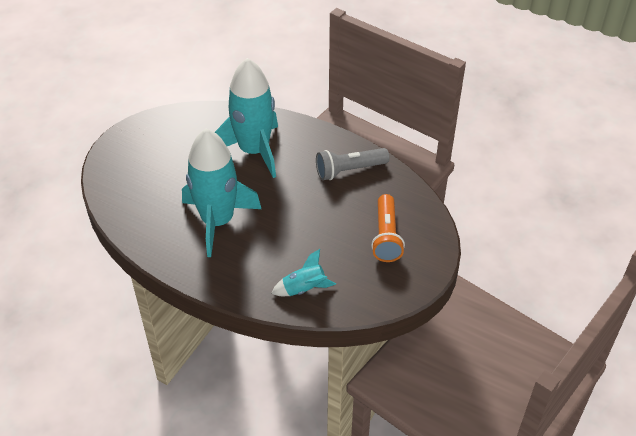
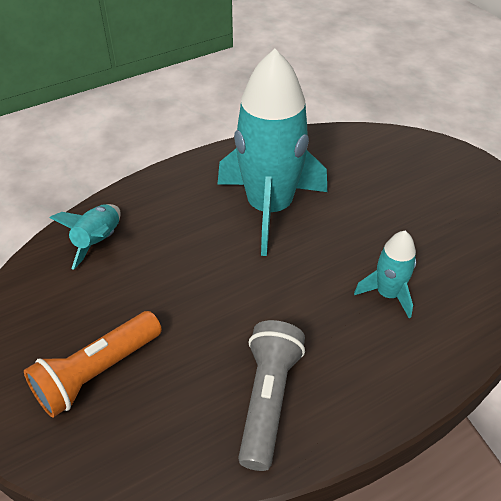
camera: 120 degrees right, 0 degrees up
turquoise rocket [215,58,278,178] -> turquoise rocket [354,231,416,318], size x0.46
orange flashlight [371,194,405,262] -> orange flashlight turned 75 degrees counterclockwise [24,311,162,418]

